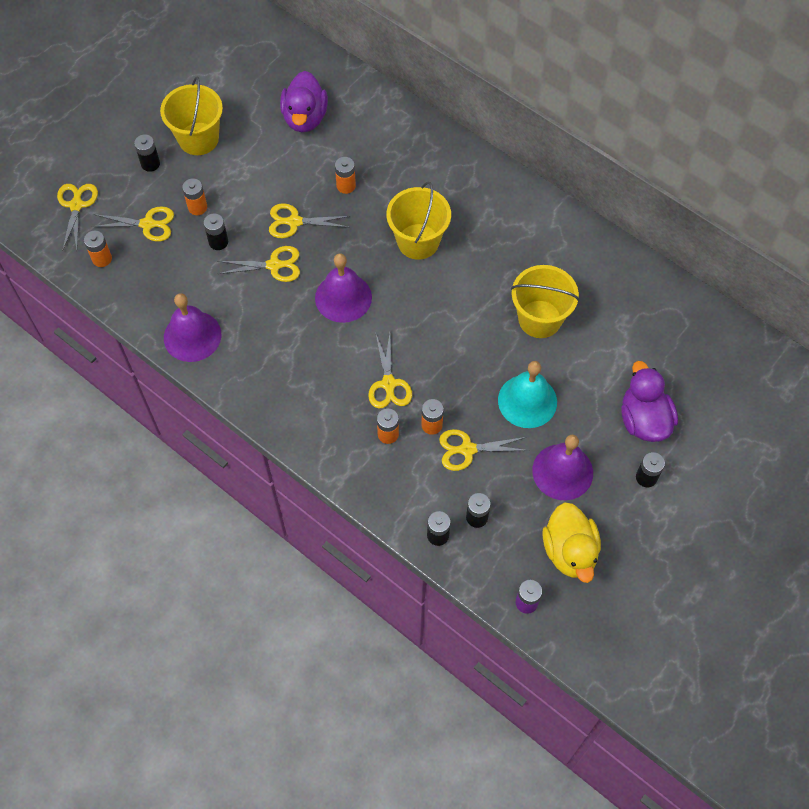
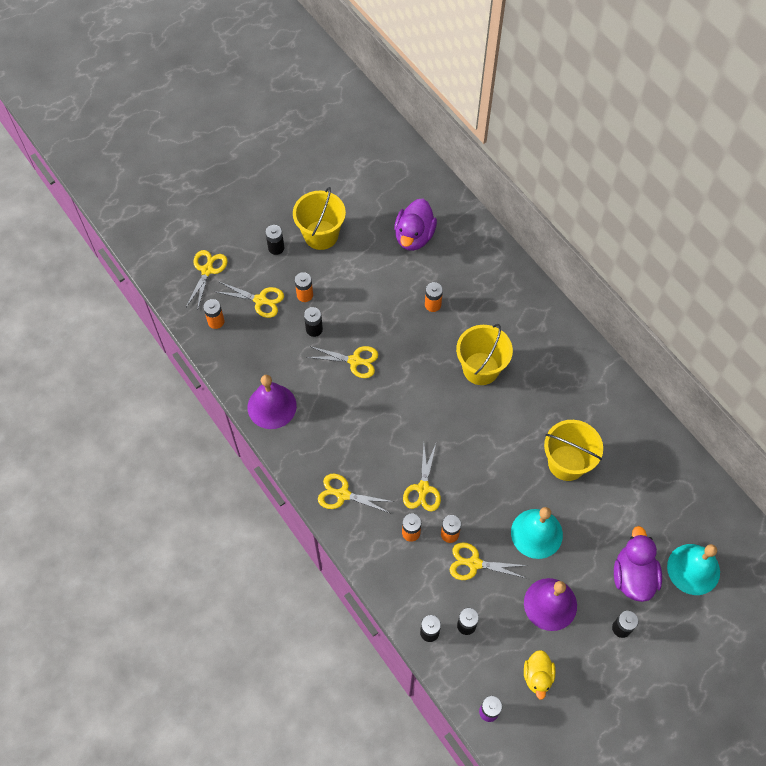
camera: 15 degrees right, 0 degrees up
yellow scissors [269,203,350,238] -> yellow scissors moved to [318,474,394,513]
purple bell [315,253,372,323] -> none
yellow duck [543,502,601,583] -> yellow duck [524,650,556,700], size x0.65
none -> turquoise bell [667,544,720,595]

